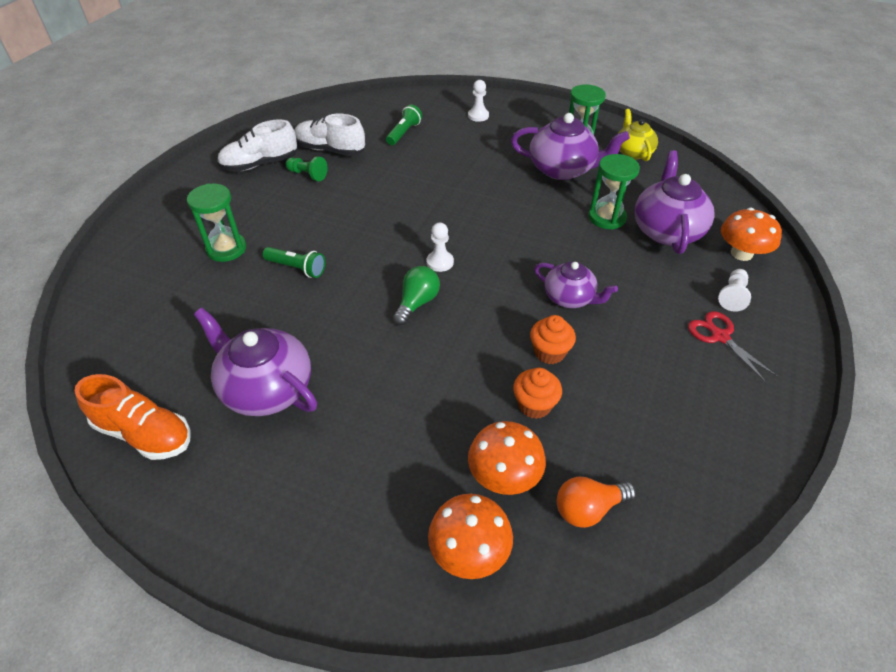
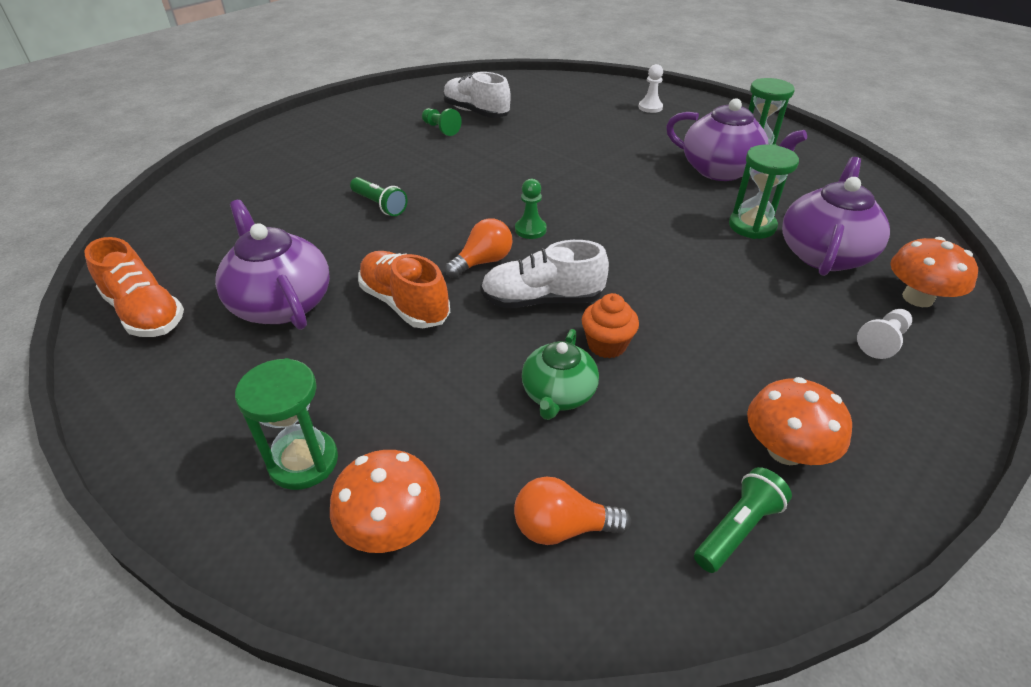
camera: 20 degrees right, 5 degrees down
green hourglass [187,183,246,262] -> green hourglass moved to [235,358,338,490]
white shoe [217,119,297,172] -> white shoe moved to [480,240,609,308]
green flashlight [386,105,422,145] -> green flashlight moved to [694,467,792,573]
green light bulb [393,266,440,325] -> orange light bulb [445,218,512,278]
white pawn [427,223,454,272] -> green pawn [515,179,547,239]
orange mushroom [468,421,546,495] -> orange mushroom moved to [747,377,852,465]
orange cupcake [513,368,562,419] -> green teapot [522,329,599,420]
purple teapot [534,261,618,308] -> none
yellow teapot [618,109,658,161] -> none
red scissors [688,311,778,383] -> none
none -> orange shoe [358,251,450,328]

